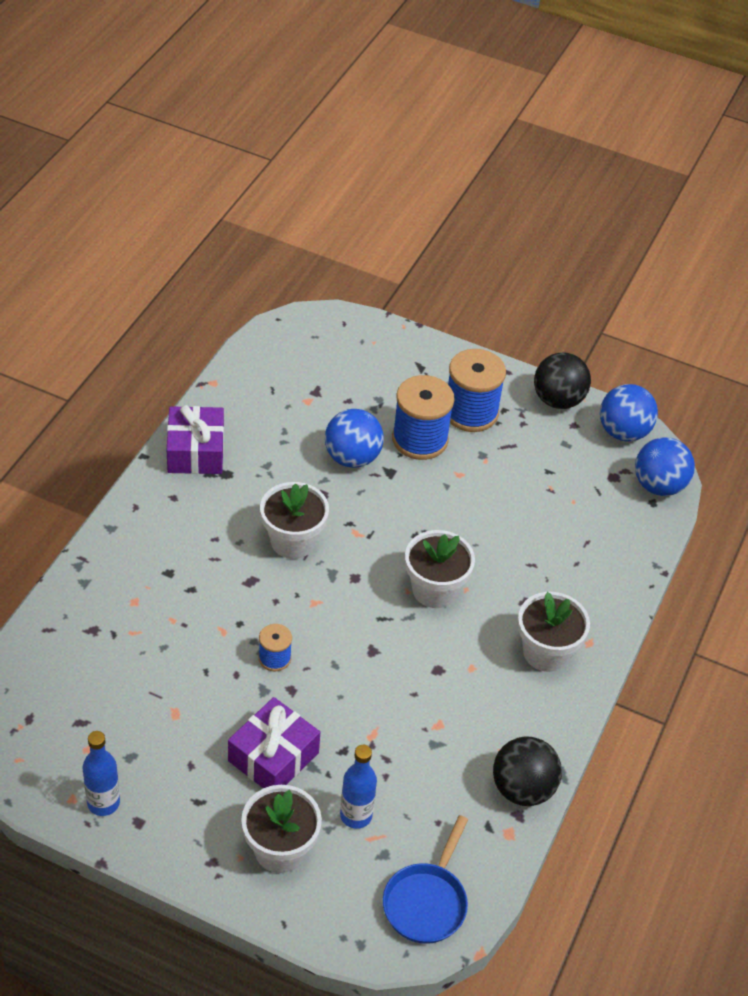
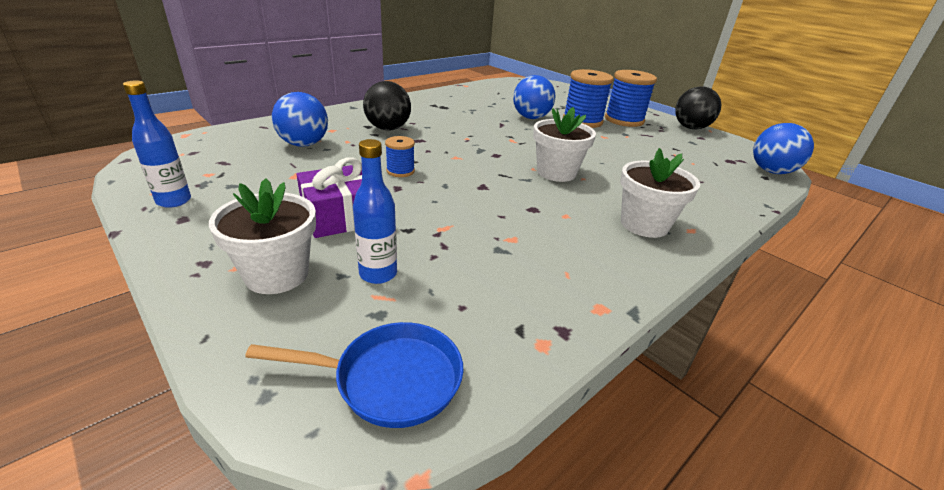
camera: 25 degrees right, 15 degrees down
purple gift [167,405,224,474] -> none
white flower pot [260,482,329,559] -> none
blue pan [383,815,468,944] -> blue pan turned 135 degrees counterclockwise [245,322,463,428]
black ball [493,736,562,806] -> black ball moved to [363,81,411,131]
blue ball [600,384,658,442] -> blue ball moved to [272,92,328,146]

